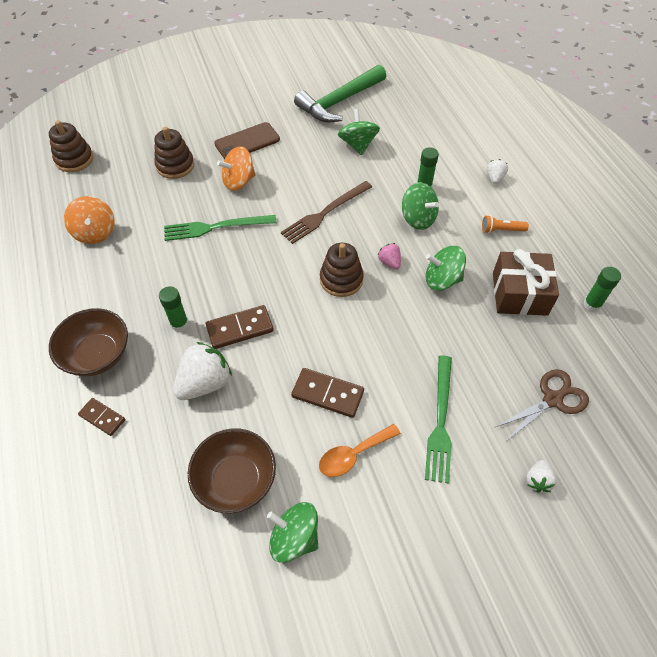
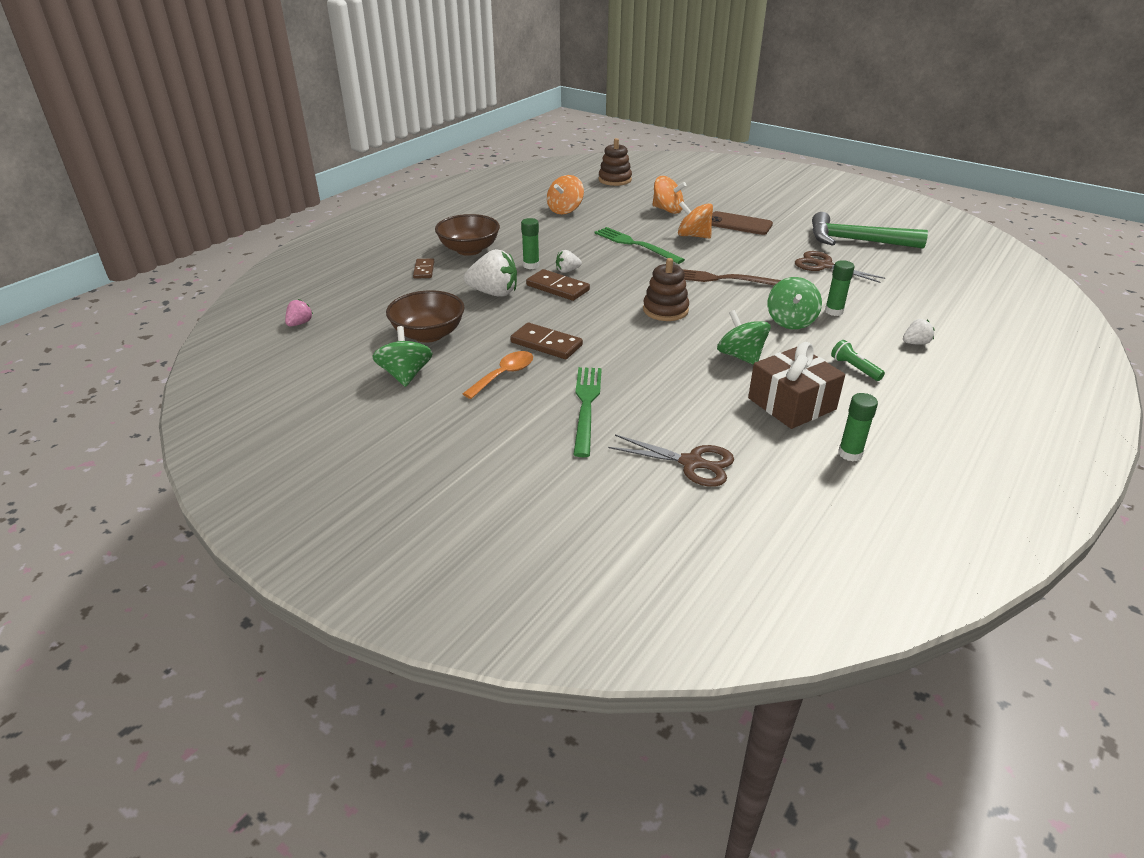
camera: 55 degrees right, 20 degrees down
brown stacking toy [154,127,194,179] -> orange spinning top [652,176,687,214]
brown domino [291,368,364,418] -> brown domino turned 45 degrees counterclockwise [510,323,583,359]
orange spoon [319,424,401,477] -> orange spoon turned 105 degrees clockwise [463,351,533,399]
green spinning top [338,109,380,155] -> brown scissors [795,251,885,283]
pink strawberry [378,243,401,269] -> pink strawberry moved to [285,299,313,327]
green fork [425,355,452,484] -> green fork turned 120 degrees clockwise [573,367,602,457]
orange flashlight [482,215,529,233] -> green flashlight [831,340,885,381]
white strawberry [526,460,557,492] -> white strawberry moved to [556,250,582,273]

